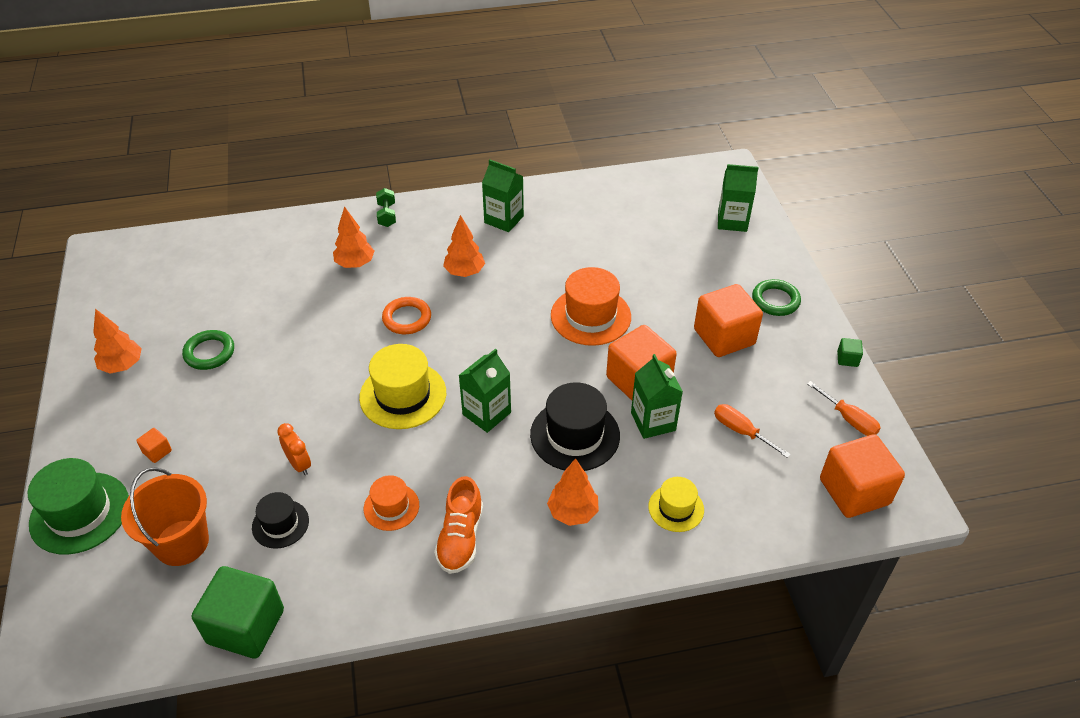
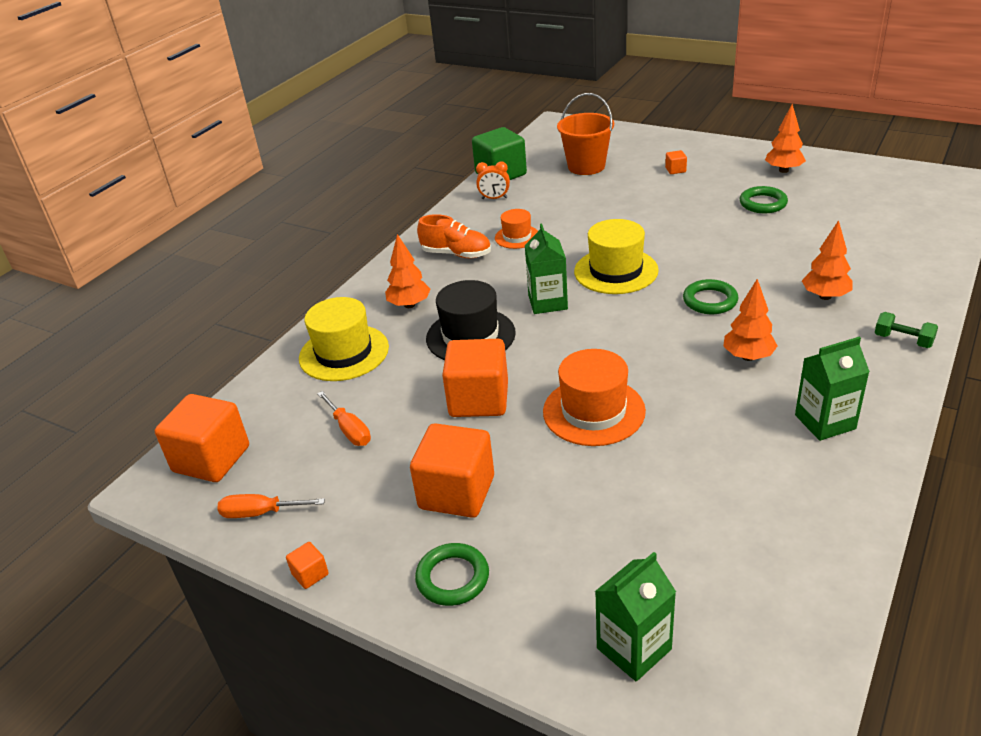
camera: 135 degrees right, 10 degrees down
green hat [28,458,129,555] -> none
black hat [252,492,309,549] -> none
orange clock [277,423,311,475] -> orange clock moved to [476,161,510,199]
orange ring [382,297,431,334] -> green ring [683,279,739,314]
orange shoe [434,476,483,574] -> orange shoe turned 150 degrees clockwise [417,214,491,258]
green carton [631,354,683,439] -> none
yellow hat [648,477,704,532] -> yellow hat [299,297,389,381], size x1.71
orange screwdriver [714,404,791,458] -> orange screwdriver turned 60 degrees clockwise [317,391,371,446]
green cube [837,338,863,367] -> orange cube [286,542,329,589]

